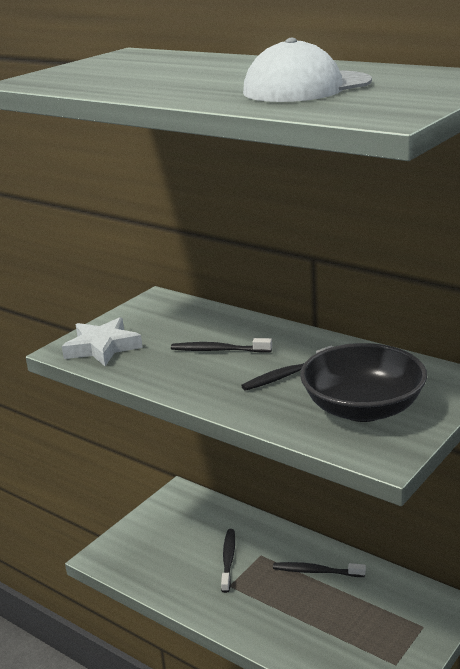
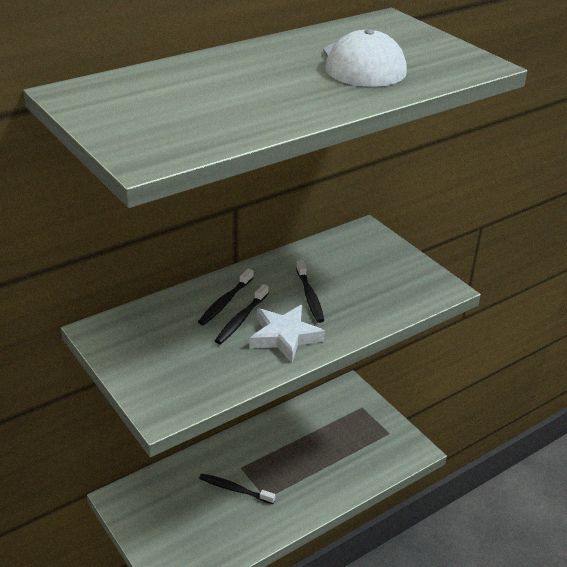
camera: 75 degrees left, 10 degrees up
white star [62,317,143,366] -> white star moved to [249,305,325,363]
black toothbrush [273,562,366,577] -> black toothbrush moved to [198,268,254,325]
black bowl [300,343,427,422] -> none

